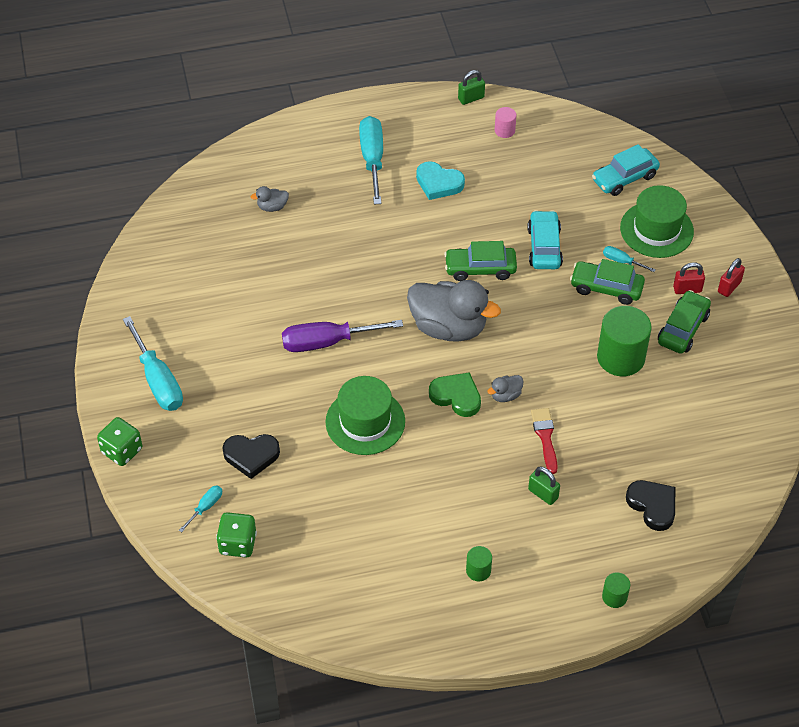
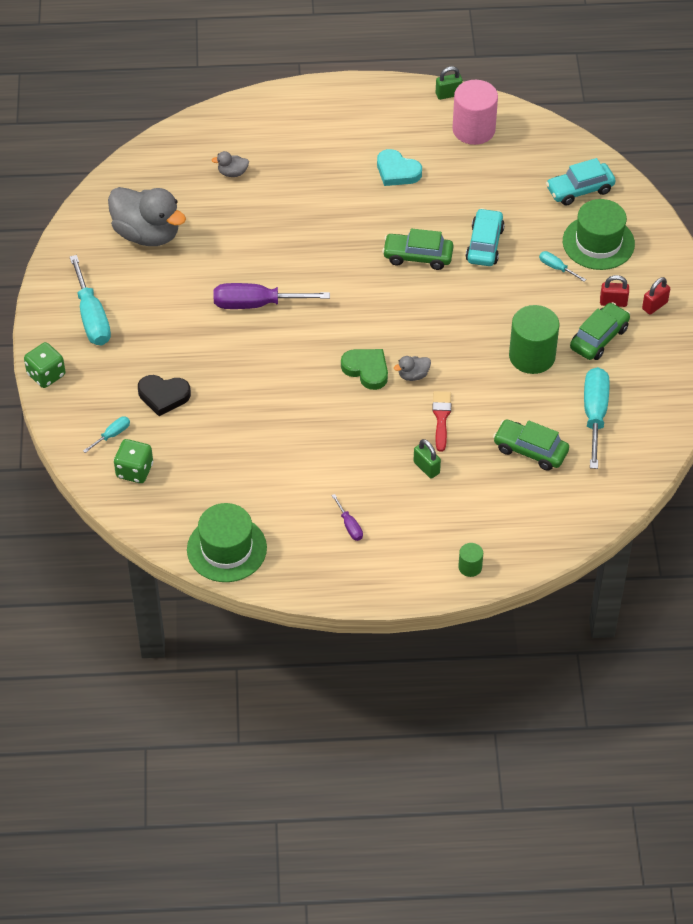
camera: 10 degrees right, 0 degrees up
green hat [325,376,405,455] -> green hat moved to [187,503,267,582]
turquoise screwdriver [359,116,383,205] -> turquoise screwdriver moved to [584,367,610,469]
grey duck [407,280,501,342] -> grey duck moved to [108,187,186,246]
green cylinder [466,546,492,581] -> purple screwdriver [331,494,363,541]
pink cylinder [495,107,517,138] -> pink cylinder [452,80,498,145], size x2.10
green car [570,259,645,305] -> green car moved to [493,419,569,471]
black heart [626,480,675,531] -> none

